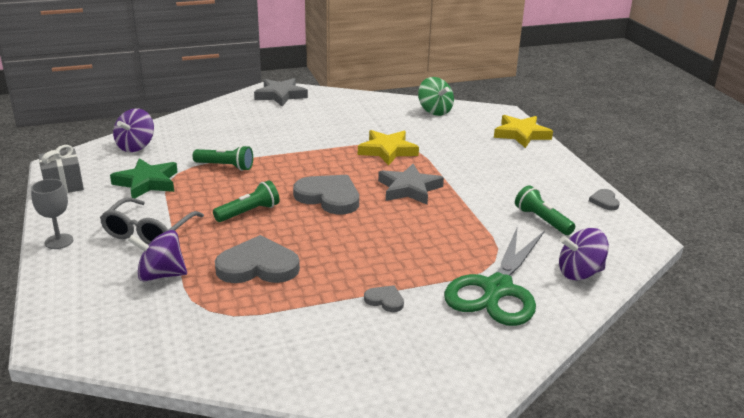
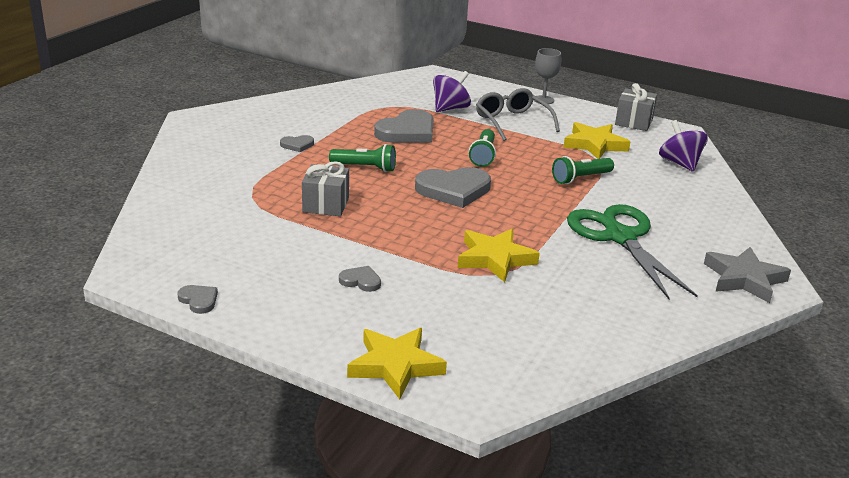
camera: 135 degrees right, 0 degrees up
green star [110,158,178,198] -> yellow star [563,122,630,159]
grey star [378,164,444,205] -> none
green spinning top [418,77,454,116] -> none
green scissors [444,226,545,326] -> green scissors moved to [567,204,698,299]
green flashlight [515,185,575,235] -> green flashlight moved to [329,144,396,172]
purple spinning top [559,228,609,280] -> none
none -> grey gift [302,161,349,216]
none -> grey heart [339,266,381,292]

